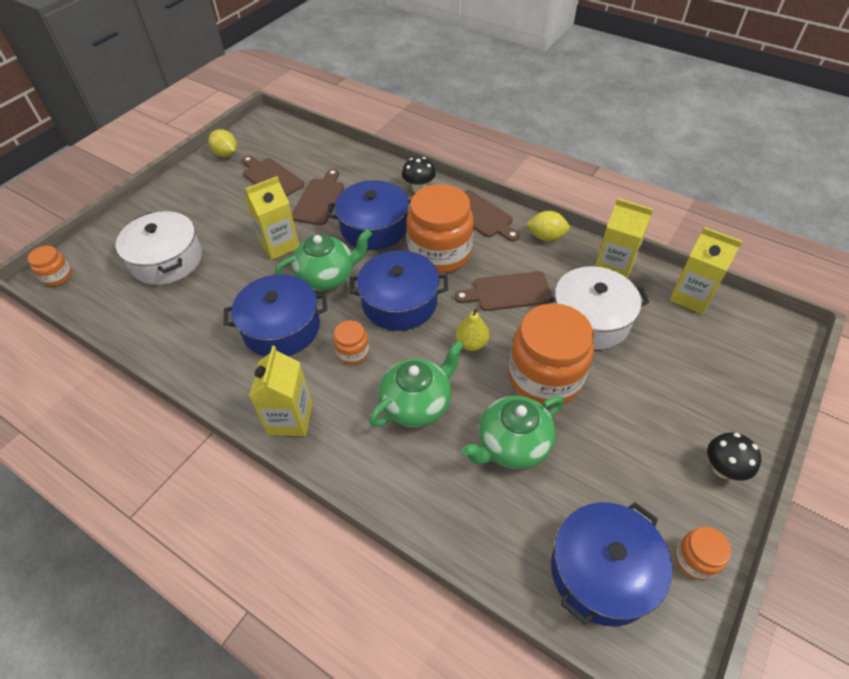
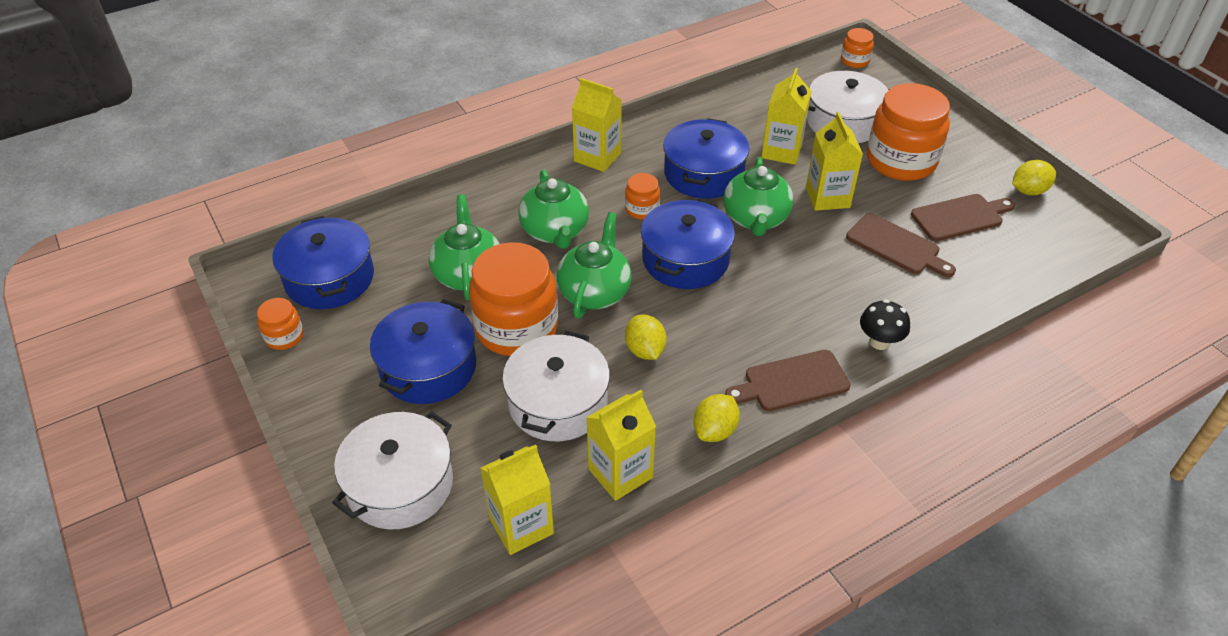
camera: 115 degrees right, 5 degrees down
blue pot [327,180,411,250] -> blue pot moved to [370,299,476,404]
orange jar [407,184,474,273] -> orange jar moved to [867,83,950,181]
brown cutting board [454,271,552,311] -> yellow lemon [625,315,666,360]
yellow pear [456,307,489,351] -> green teapot [557,212,632,318]
black mushroom [707,432,761,481] -> none
none -> white pot [332,412,453,530]
none -> yellow carton [761,68,812,165]

